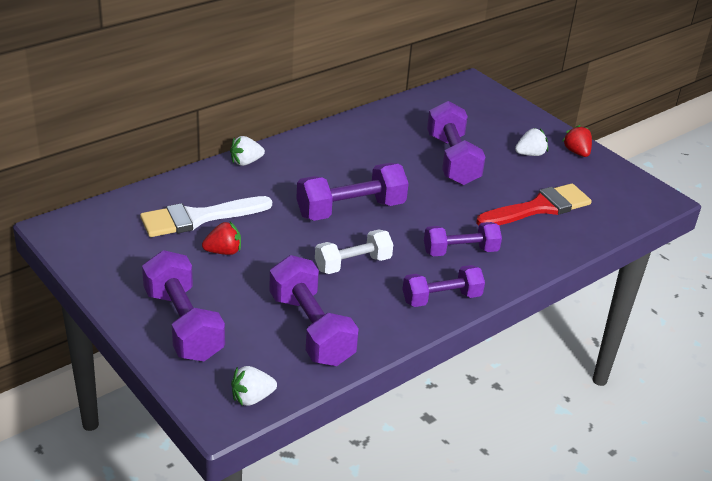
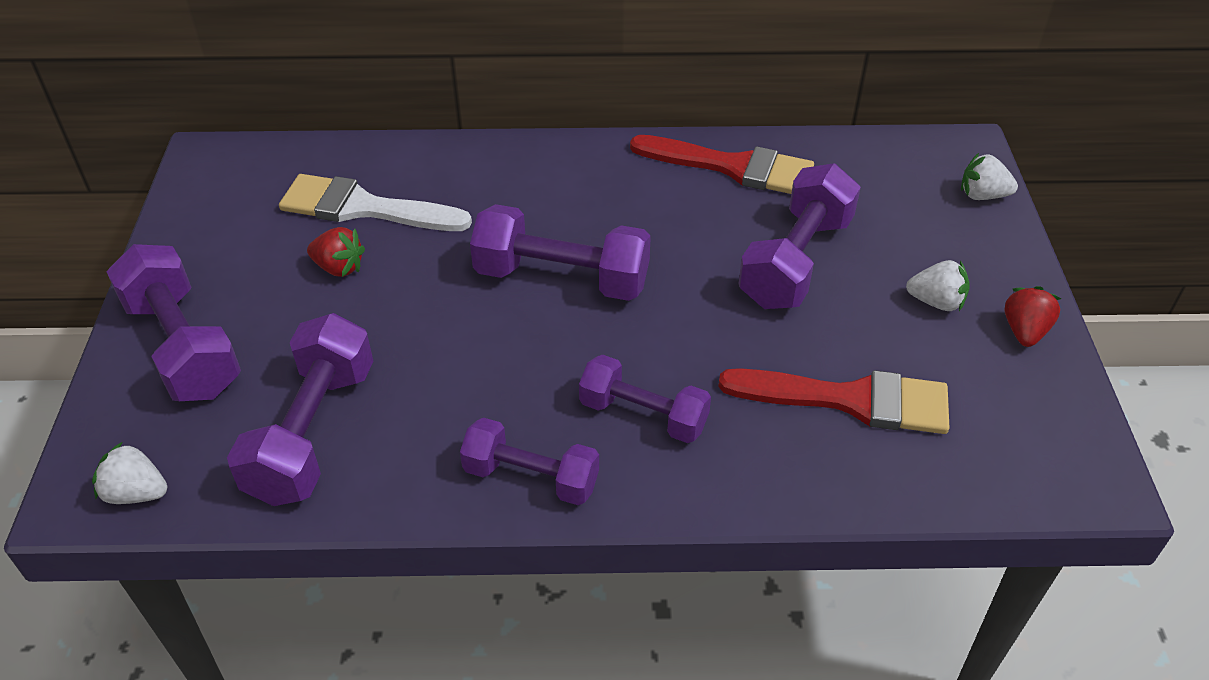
camera: 40 degrees right, 10 degrees up
purple dumbbell [142,250,225,361] -> purple dumbbell turned 45 degrees counterclockwise [106,244,241,401]
white strawberry [230,136,265,166] -> white strawberry moved to [961,153,1018,200]
white dumbbell [315,229,393,274] -> none
none -> red brush [630,135,814,194]

